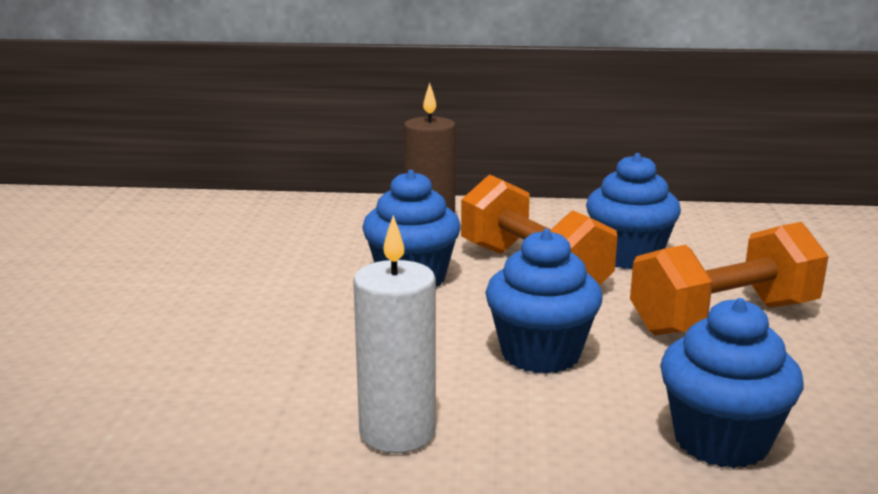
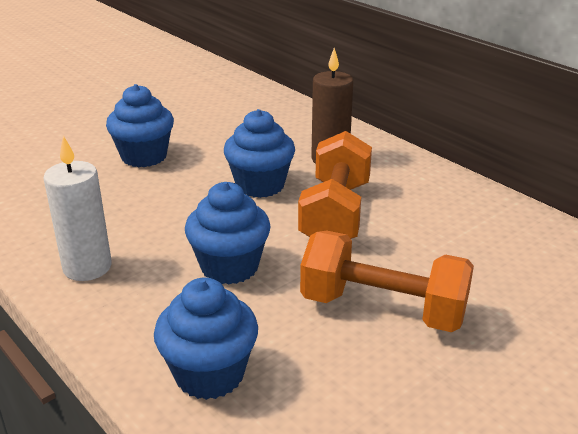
camera: 45 degrees right, 10 degrees up
blue cupcake [586,153,681,269] -> blue cupcake moved to [106,84,174,167]

